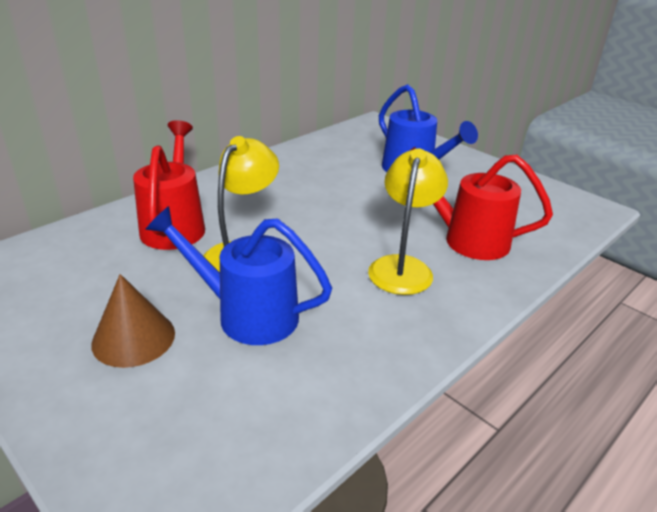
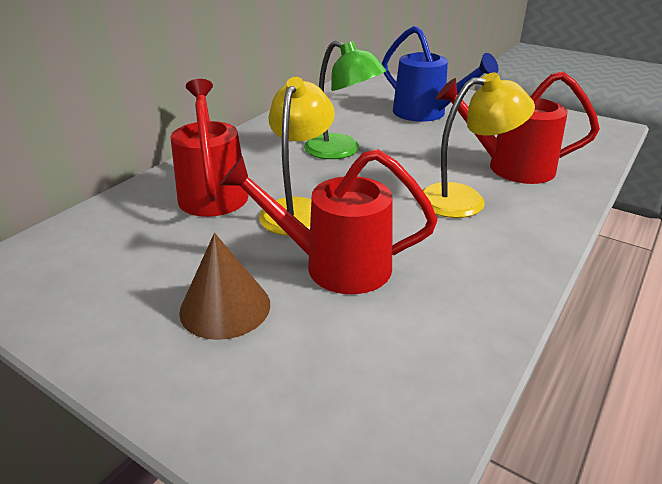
camera: 10 degrees left, 0 degrees up
blue watering can [145,206,332,345] -> red watering can [220,149,437,294]
yellow lamp [368,148,448,295] -> yellow lamp turned 75 degrees clockwise [422,72,535,218]
none -> green lamp [304,40,386,159]

